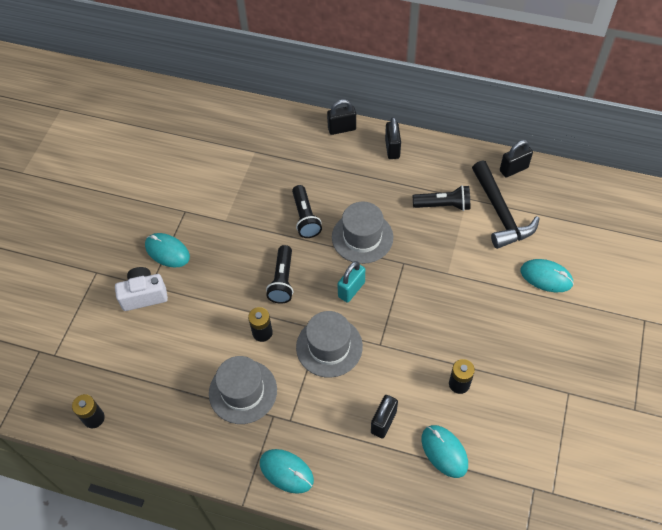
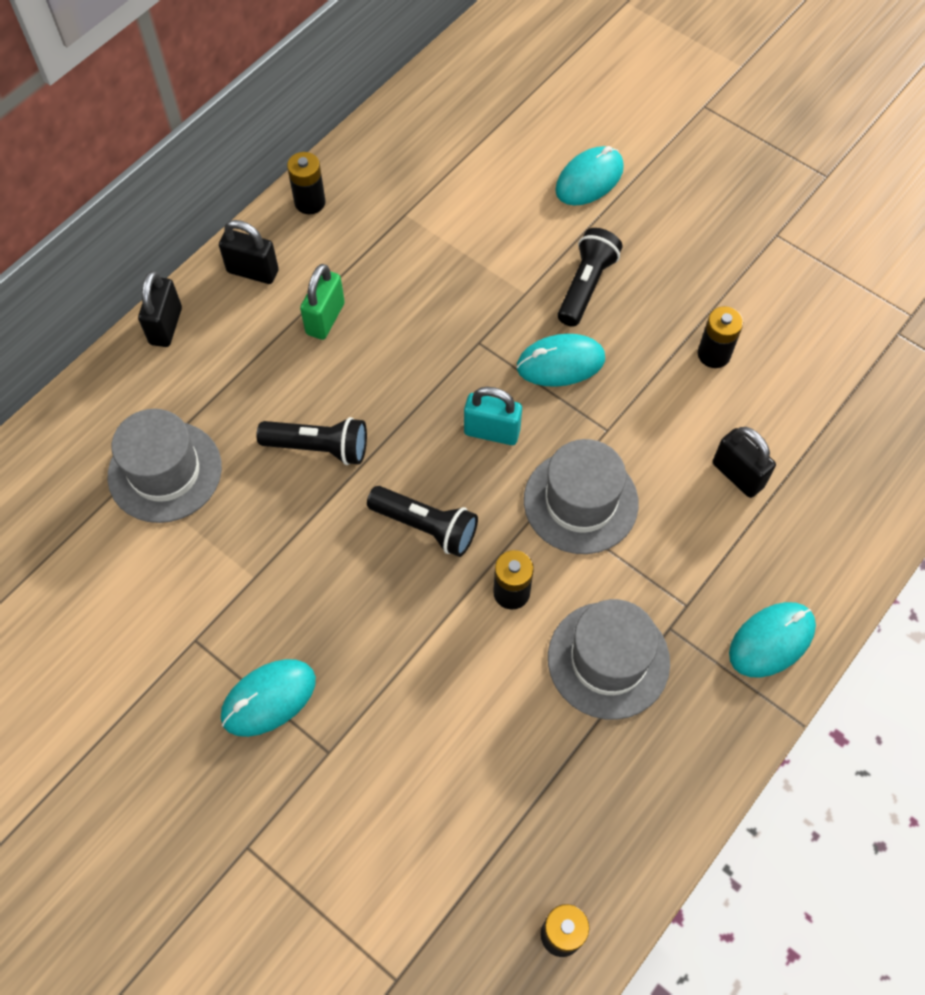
camera: 70 degrees left, 5 degrees up
white camera [115,267,168,311] -> none
grey hat [332,202,393,264] -> grey hat moved to [108,409,222,523]
turquoise padlock [337,261,365,303] -> turquoise padlock turned 45 degrees counterclockwise [464,387,522,445]
black flashlight [413,185,470,211] -> black flashlight moved to [558,228,622,327]
turquoise mouse [422,425,468,478] -> turquoise mouse moved to [517,334,605,387]
black hammer [472,160,540,249] -> none
black padlock [500,140,533,178] -> none
none -> black battery [287,152,326,214]
none -> green padlock [300,264,345,340]

